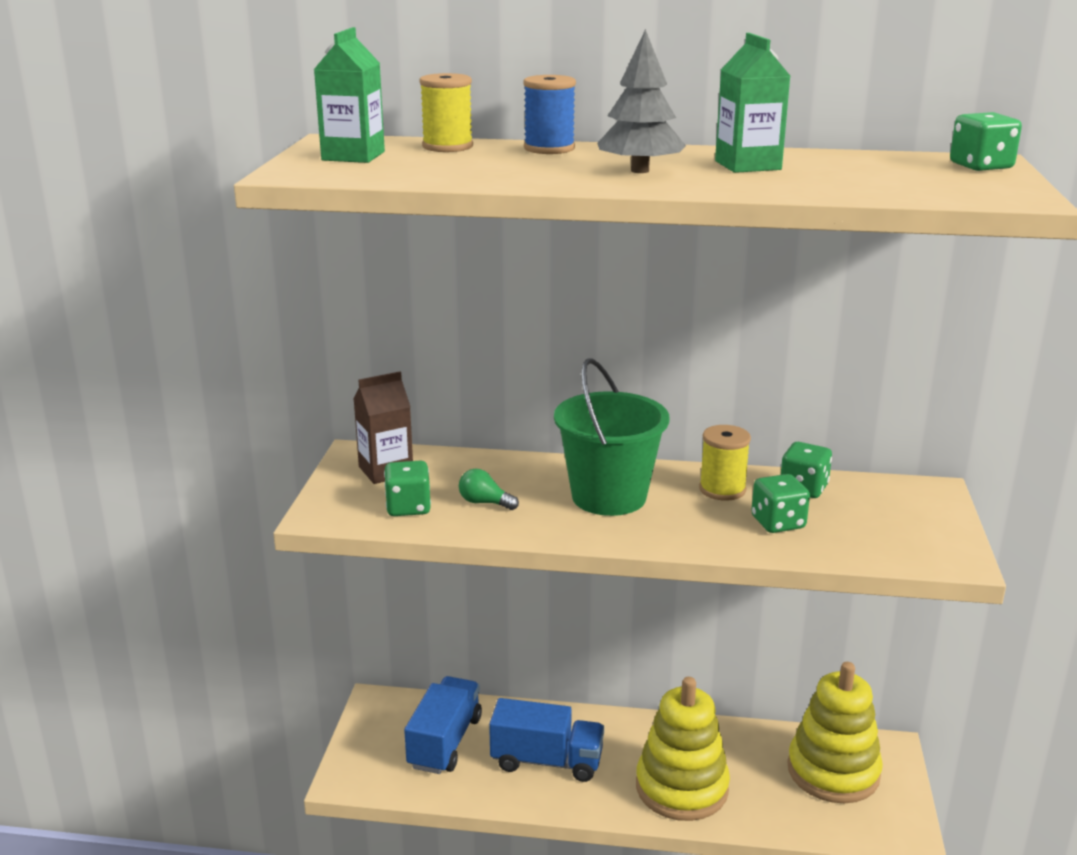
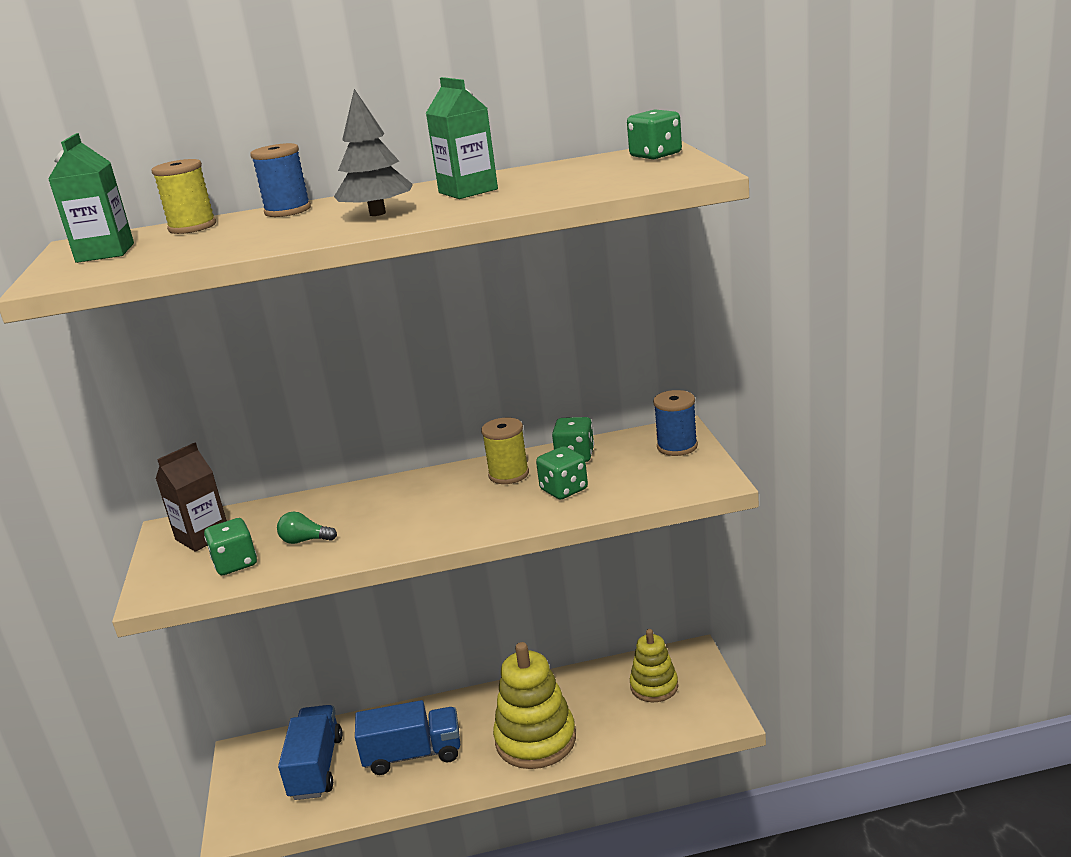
camera: 15 degrees left, 0 degrees up
green bucket [554,359,669,516] -> none
yellow stacking toy [787,662,883,803] -> yellow stacking toy [630,629,678,702], size x0.62
none -> blue spool [653,390,698,456]

